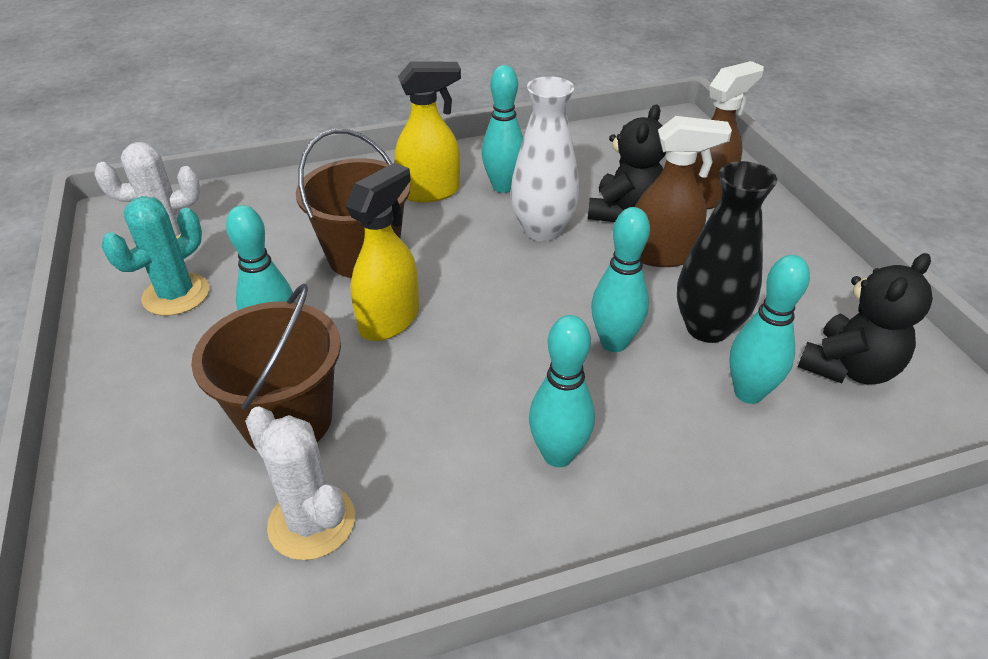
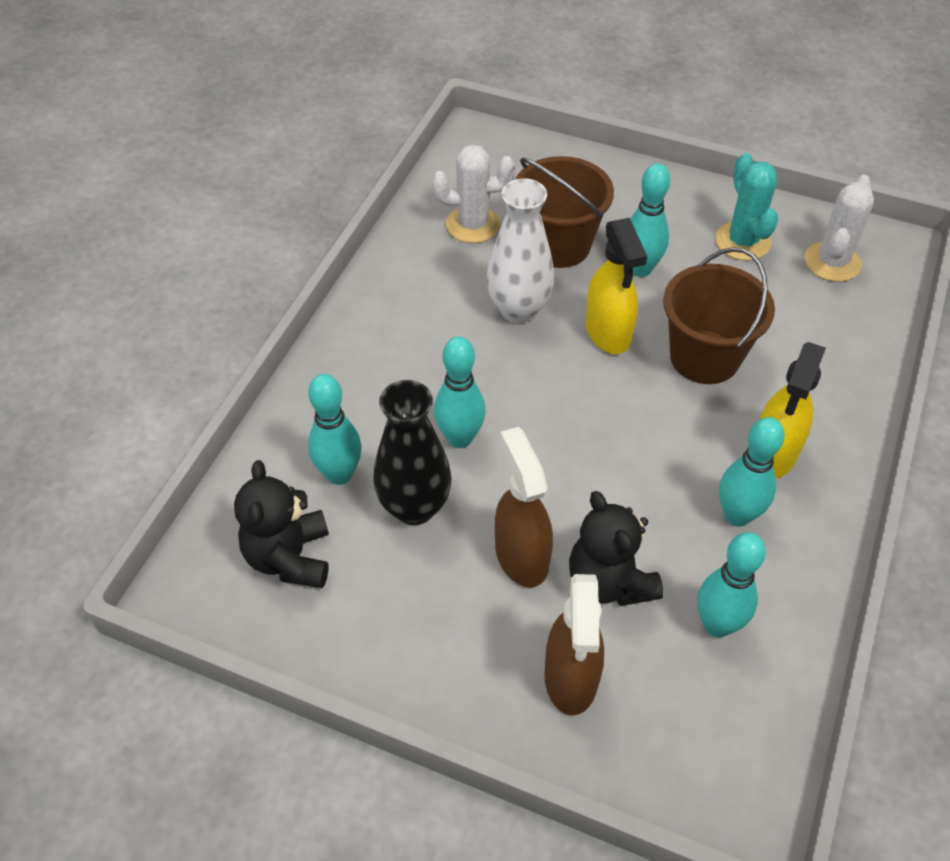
camera: 130 degrees right, 10 degrees up
white vase [510,76,579,241] -> white vase moved to [487,178,554,323]
turquoise bowling pin [529,315,595,467] -> turquoise bowling pin moved to [697,532,766,637]
brown spray bottle [635,116,732,267] -> brown spray bottle turned 120 degrees clockwise [495,427,553,587]

